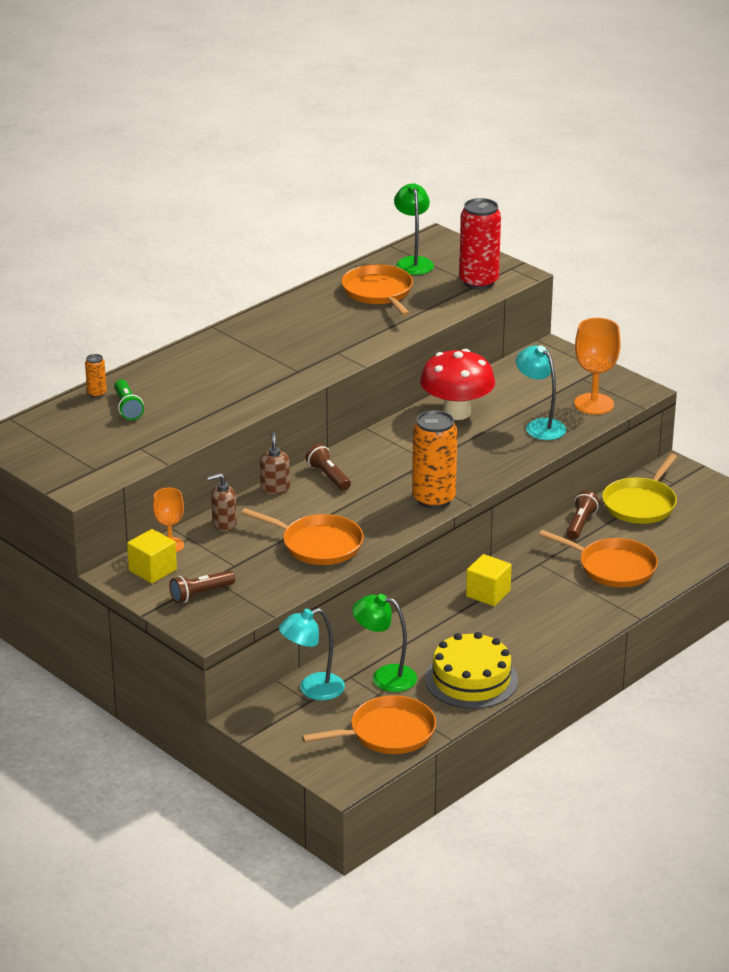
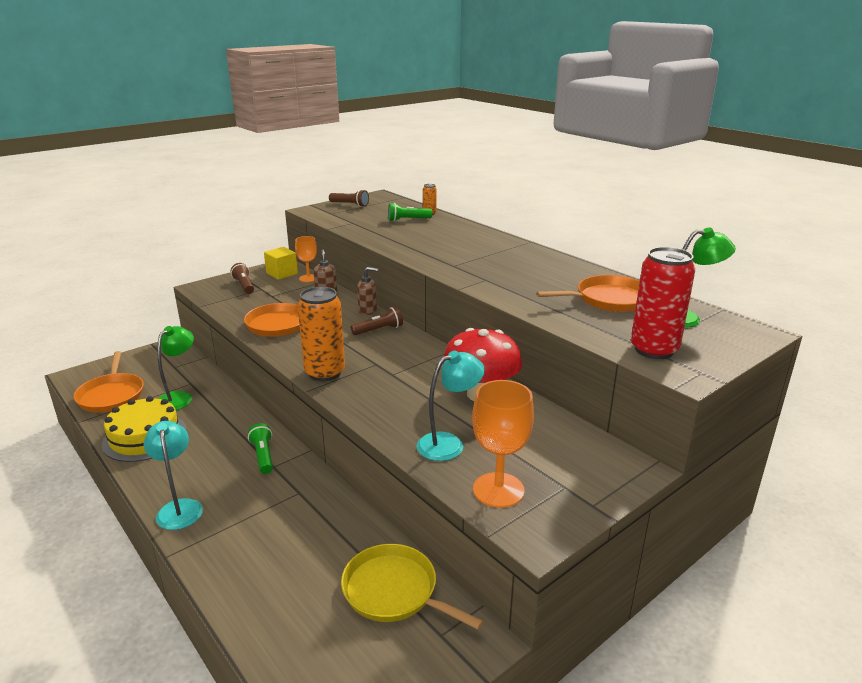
camera: 95 degrees right, 5 degrees down
turquoise lamp [279,608,345,700] -> turquoise lamp moved to [144,421,203,530]
yellow cube [466,554,512,606] -> green flashlight [248,423,273,474]
orange pan [539,530,658,587] -> none
brown flashlight [566,491,599,540] -> brown flashlight moved to [329,190,369,207]

